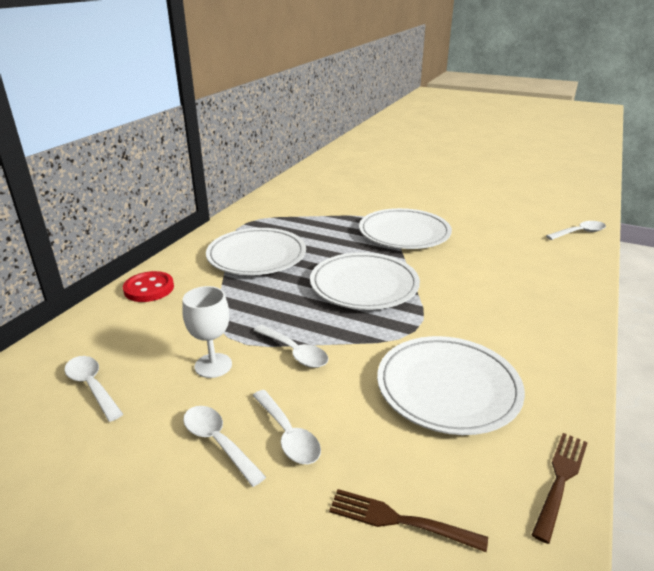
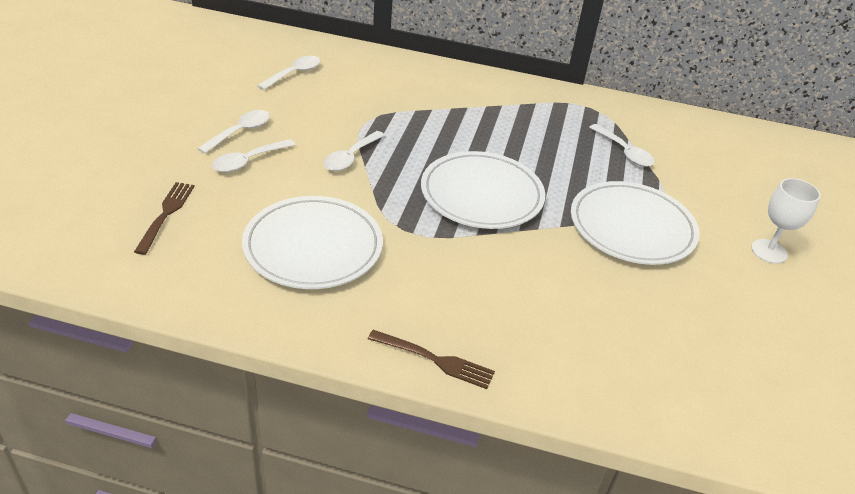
camera: 75 degrees right, 10 degrees up
red button [123,271,174,302] -> none
white goblet [182,286,232,378] -> white goblet moved to [751,178,821,264]
white plate [206,228,306,275] -> none
brown fork [532,433,588,544] -> brown fork moved to [368,330,495,389]
white spoon [546,221,606,240] -> white spoon moved to [589,124,655,167]

